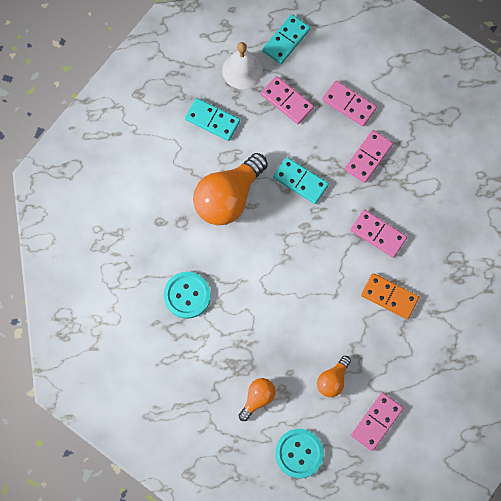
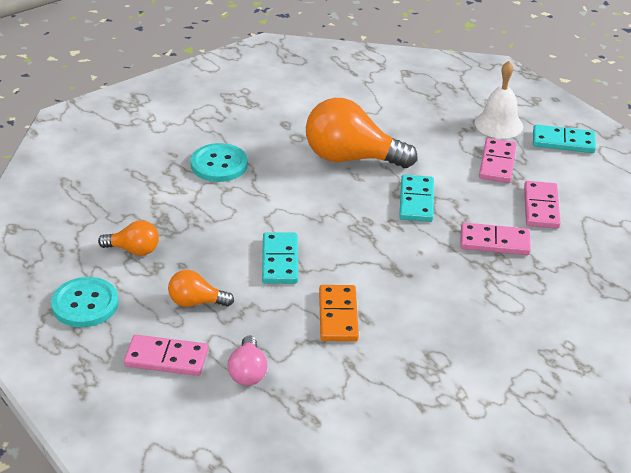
camera: 60 degrees right, 35 degrees down
turquoise domino [185,98,240,141] -> turquoise domino moved to [262,232,298,284]
pink domino [350,209,407,258] -> none
none -> pink light bulb [228,335,268,386]

